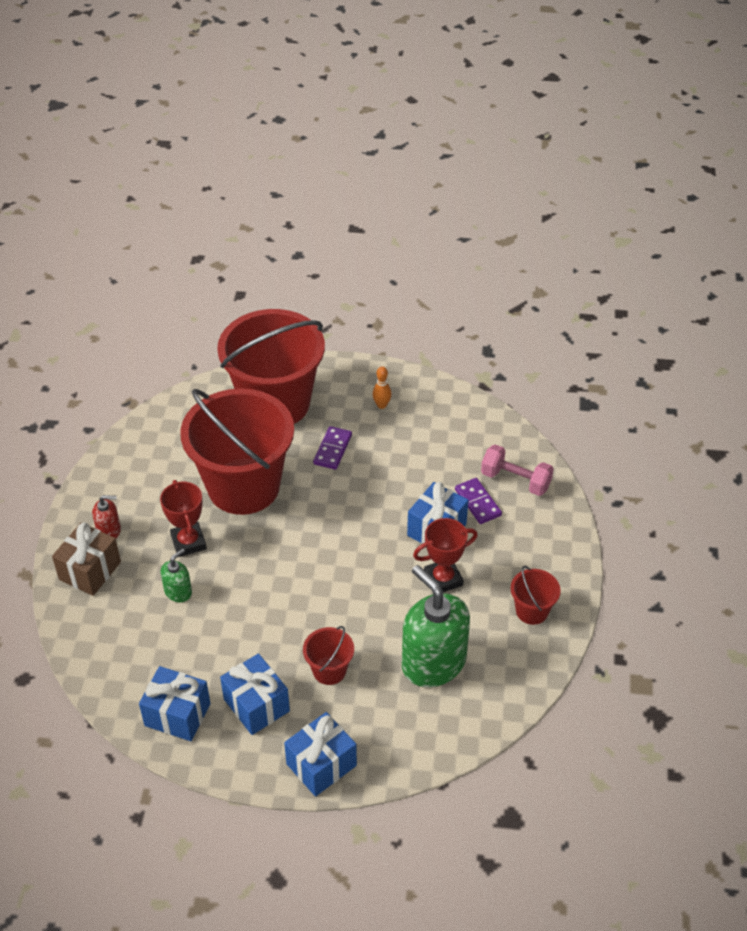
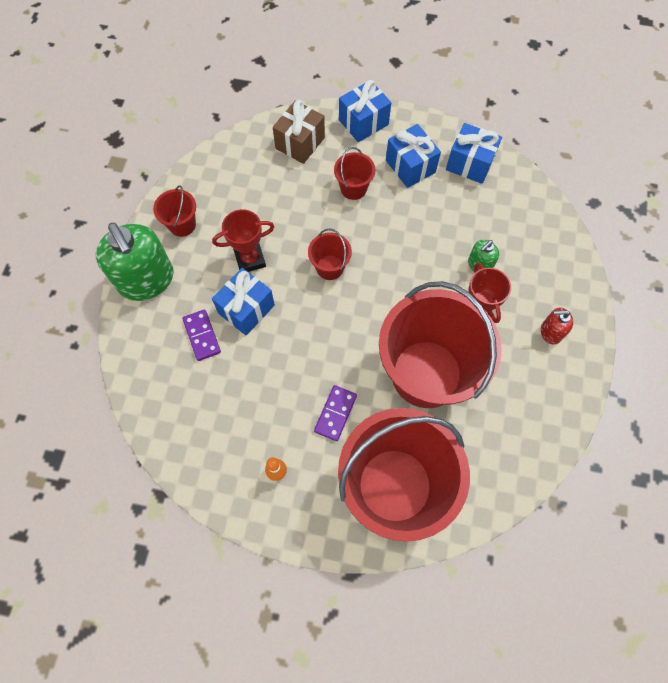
camera: 175 degrees left, 20 degrees up
brown gift [52,523,121,596] -> brown gift moved to [273,100,325,164]
green soap dispenser [402,565,470,687] -> green soap dispenser moved to [96,222,174,301]
pink dumbbell [481,444,554,496] -> none
none -> red bucket [308,228,352,280]

